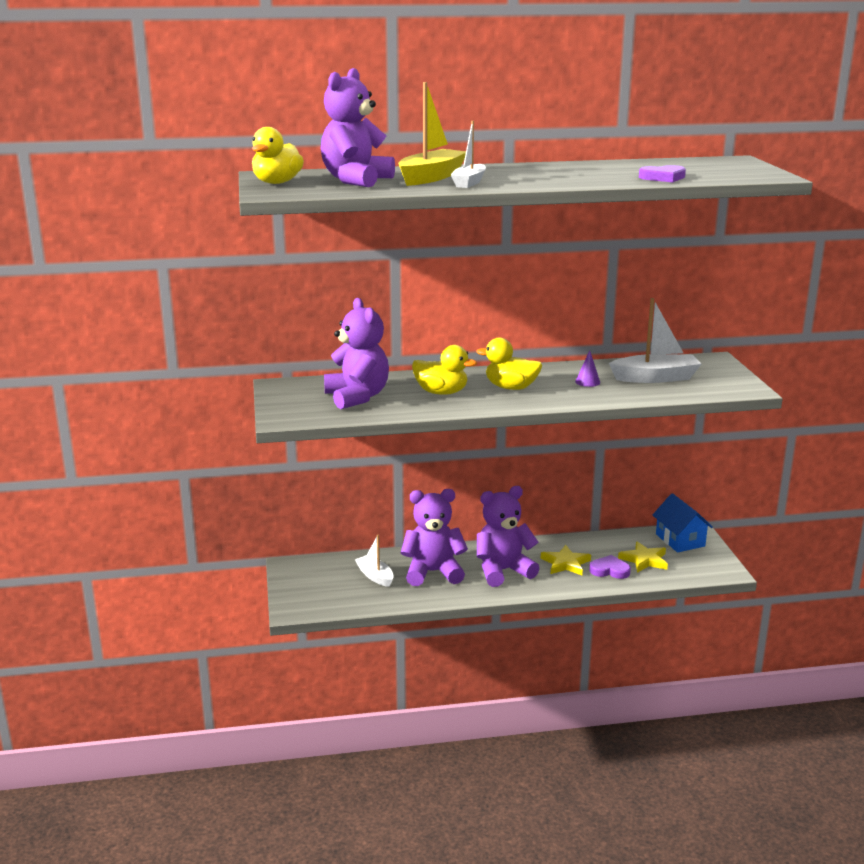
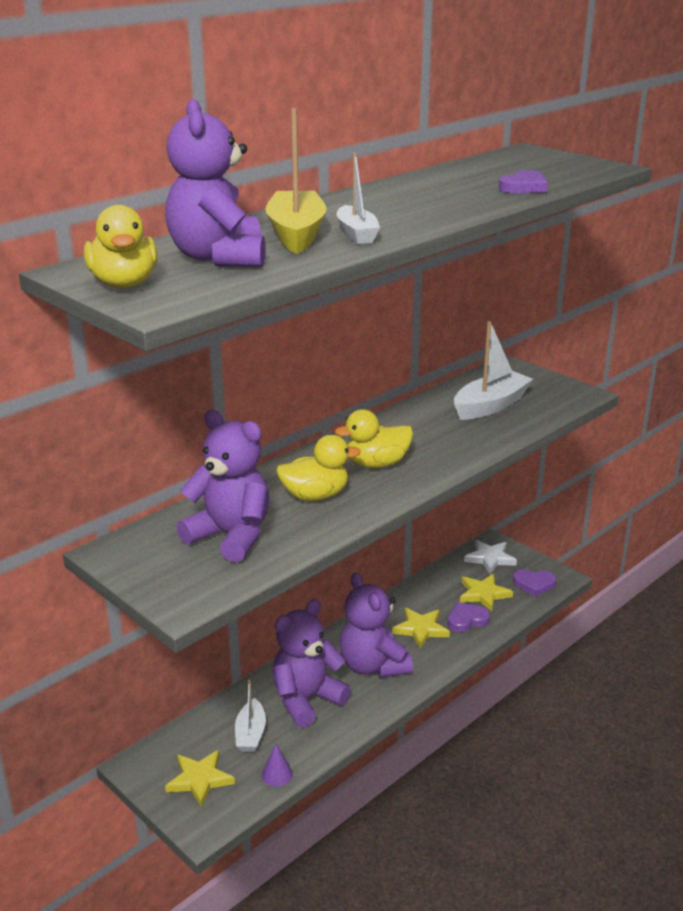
camera: 35 degrees left, 5 degrees up
white boat [355,535,394,587] -> white boat turned 105 degrees counterclockwise [235,680,266,752]
purple teddy bear [477,486,539,587] -> purple teddy bear turned 60 degrees counterclockwise [340,573,413,678]
purple cone [575,350,600,387] -> purple cone moved to [262,744,293,787]
blue house [653,493,713,552] -> white star [464,540,517,574]
none -> yellow star [165,750,235,807]
none -> purple heart [513,569,556,597]

